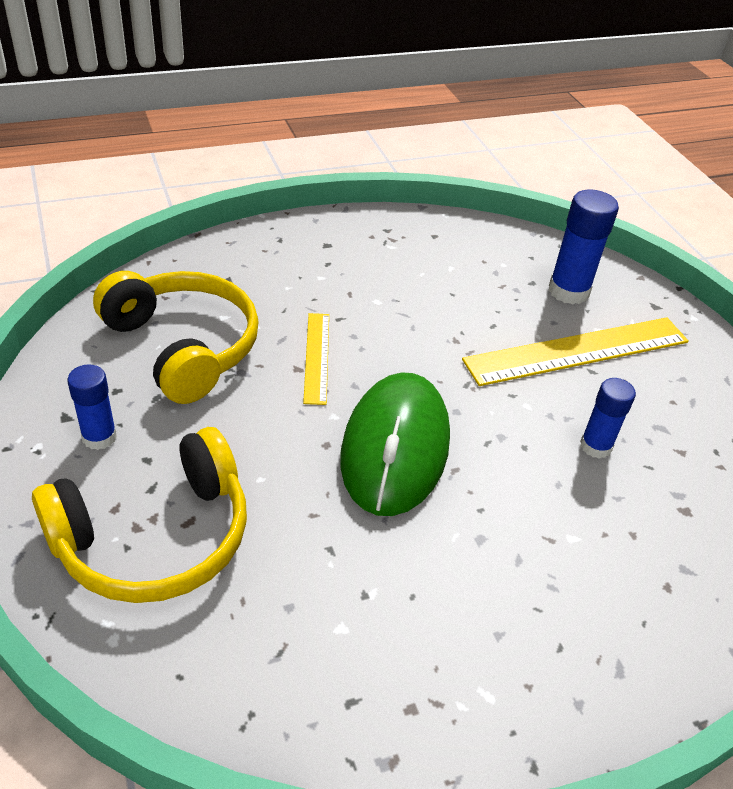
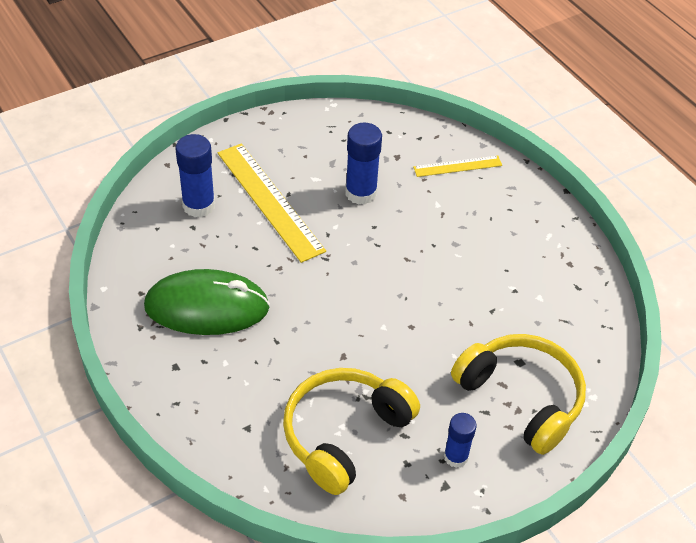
camera: 100 degrees left, 5 degrees up
yellow ruler [303,313,329,405] -> yellow ruler moved to [413,156,502,177]
green mouse [341,372,450,516] -> green mouse moved to [144,269,270,335]
blue glue stick [580,378,636,459] -> blue glue stick [345,123,382,205], size x1.57

